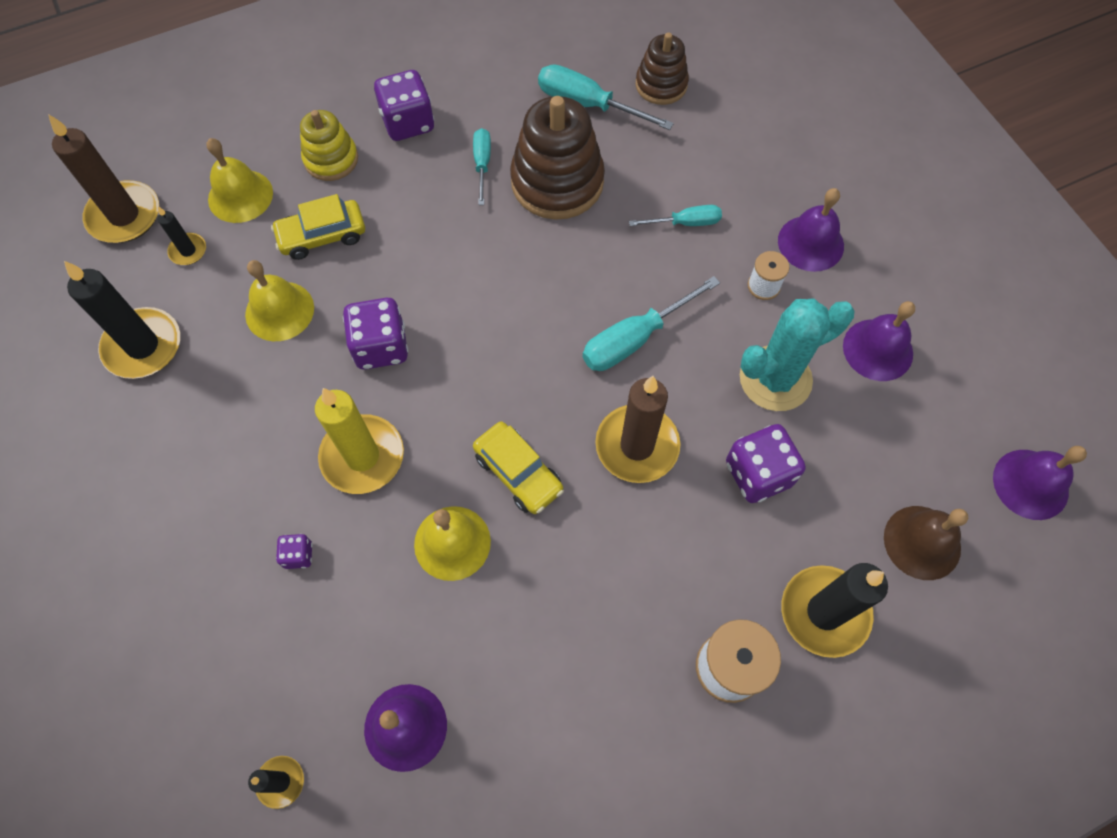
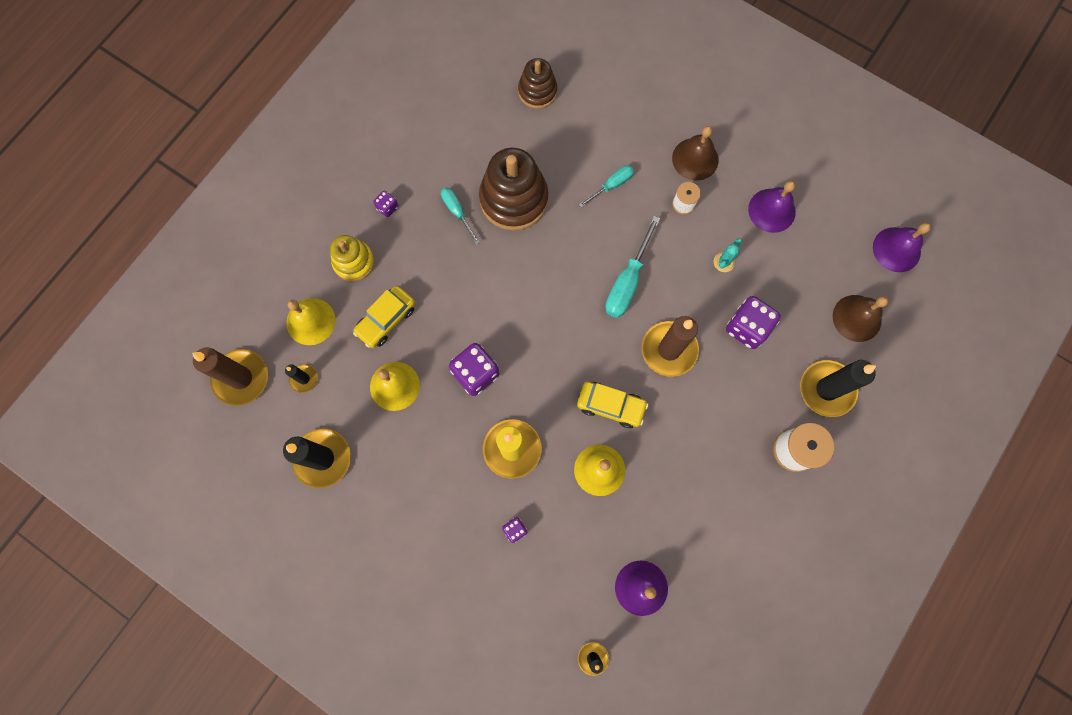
camera: 30 degrees left, 10 degrees up
purple dice [374,70,434,141] -> purple dice [373,190,398,217], size x0.50
turquoise screwdriver [538,64,674,130] -> none
turquoise cactus [740,299,854,411] -> turquoise cactus [714,239,742,272], size x0.43
purple bell [778,188,844,272] -> brown bell [672,126,719,181]

